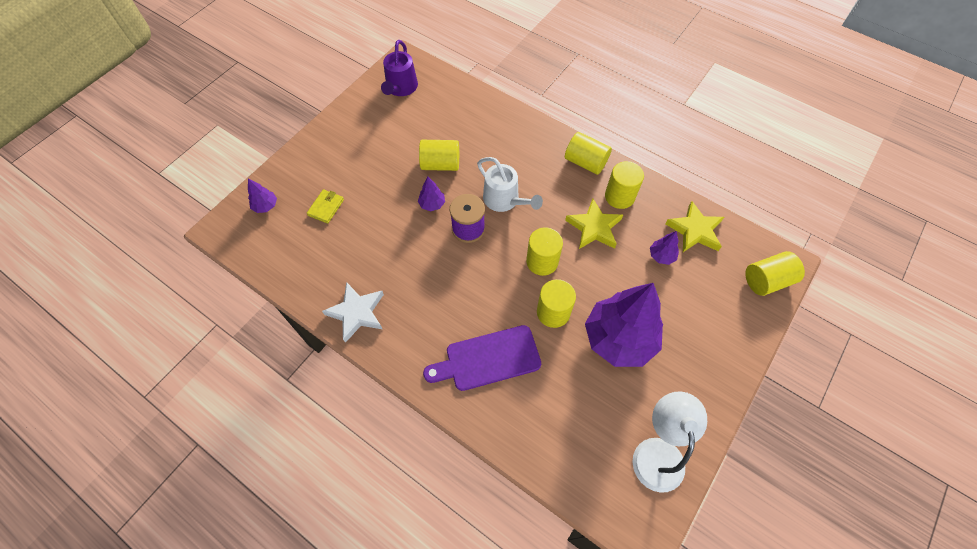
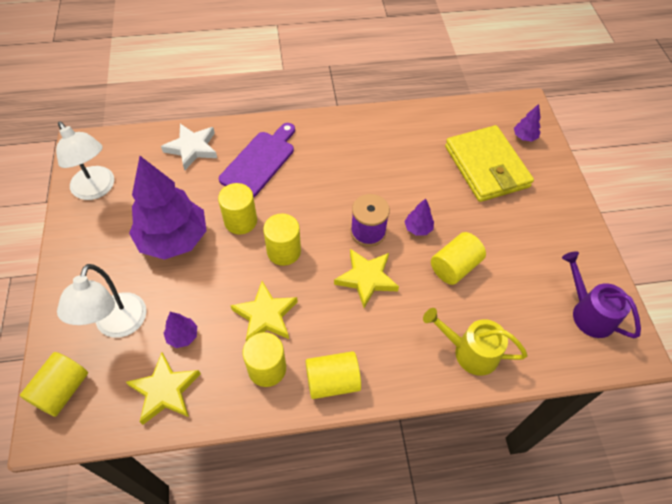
camera: 135 degrees right, 5 degrees down
yellow wallet [307,189,344,224] -> yellow wallet [445,125,534,202], size x2.42
white star [322,282,384,343] -> white star moved to [161,124,217,170]
white watering can [477,157,543,212] -> yellow star [334,249,399,308]
none -> white lamp [57,264,147,338]
none -> yellow watering can [423,308,528,376]

